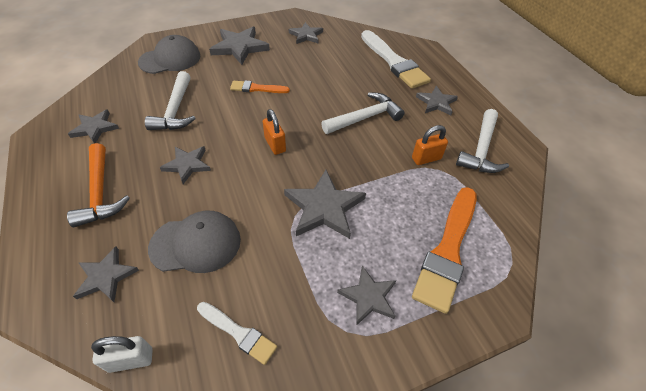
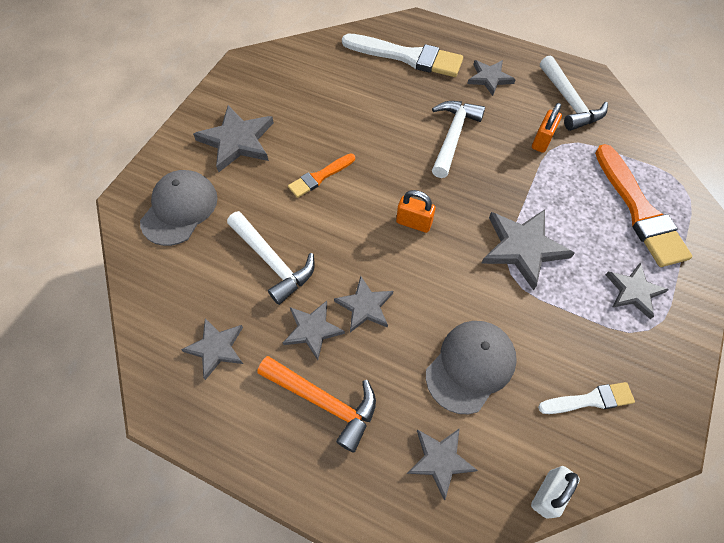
camera: 40 degrees left, 10 degrees up
grey star [289,22,323,44] -> grey star moved to [283,301,345,360]

